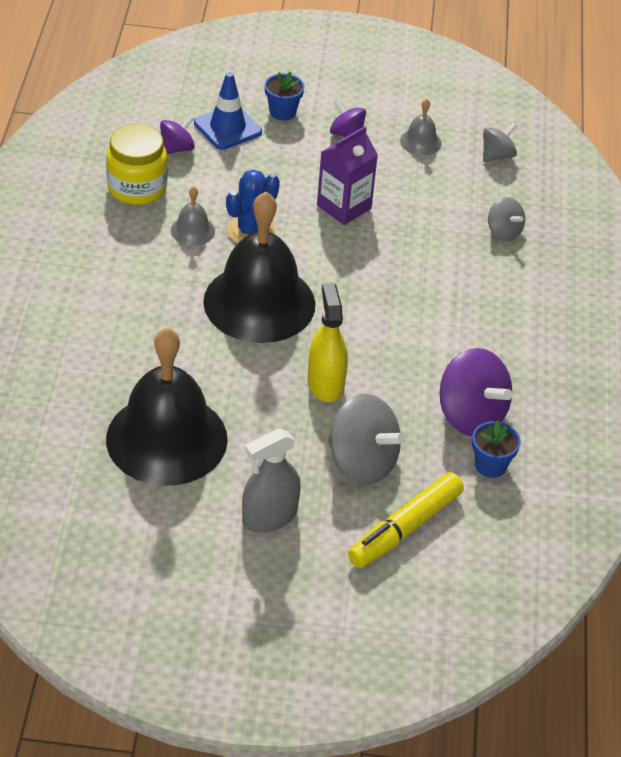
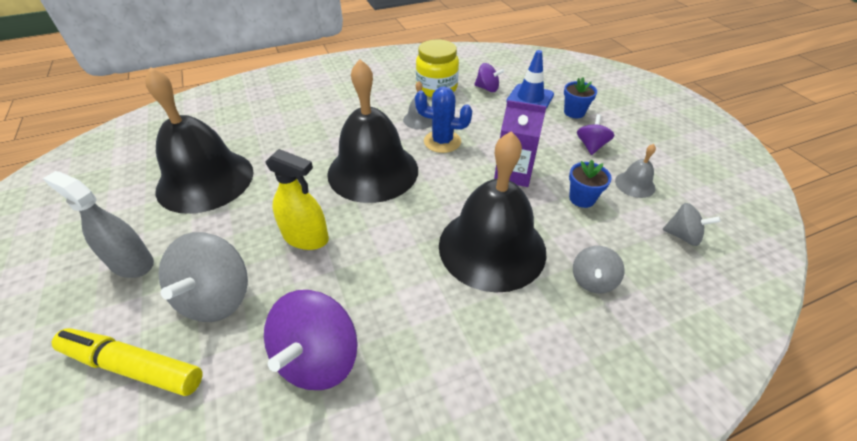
camera: 65 degrees right, 0 degrees up
yellow spray bottle [308,283,348,402] -> yellow spray bottle turned 60 degrees clockwise [265,149,329,250]
blue flower pot [472,421,521,478] -> blue flower pot moved to [569,160,612,208]
none -> black bell [439,131,546,293]

